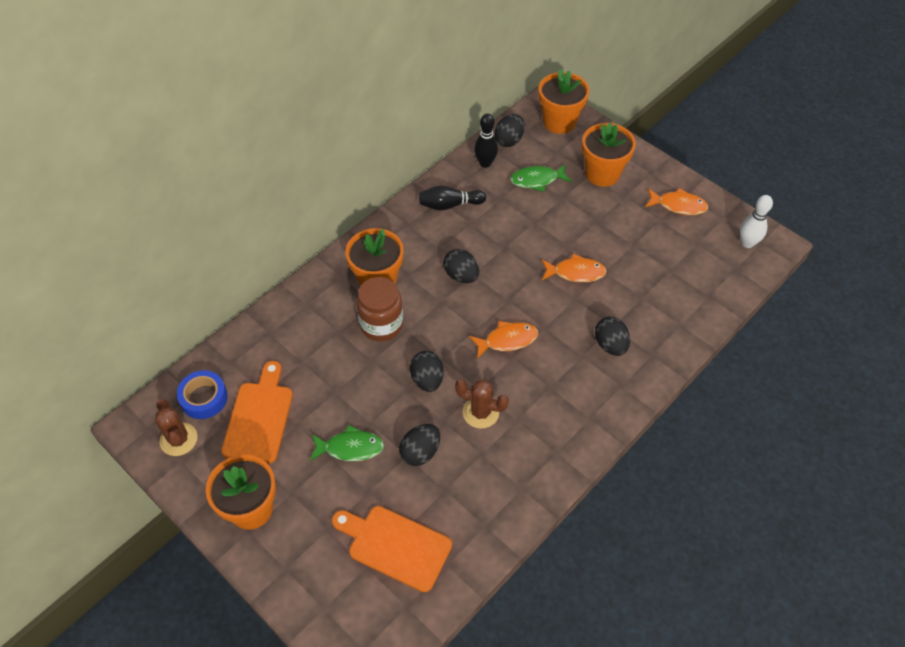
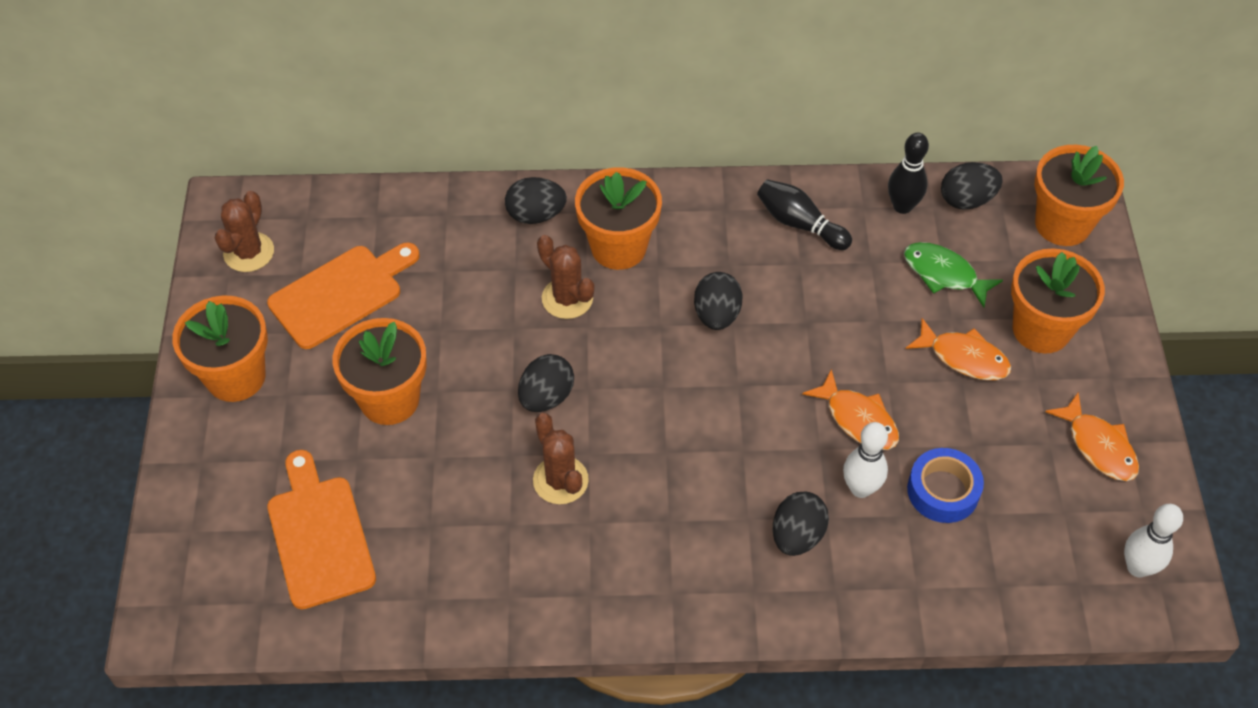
camera: 45 degrees right, 0 degrees up
blue tape [177,370,228,419] -> blue tape moved to [907,448,984,523]
green fish [310,425,384,461] -> orange flower pot [333,318,427,425]
brown jar [356,277,403,341] -> brown cactus [537,235,594,319]
black egg [399,424,440,466] -> black egg moved to [505,177,567,224]
orange fish [469,321,538,359] -> orange fish moved to [906,318,1011,380]
none -> white bowling pin [843,422,888,498]

